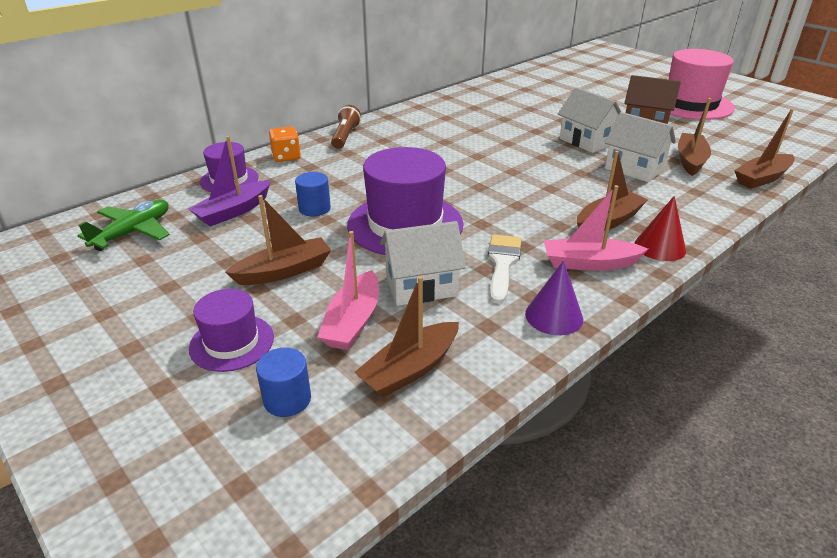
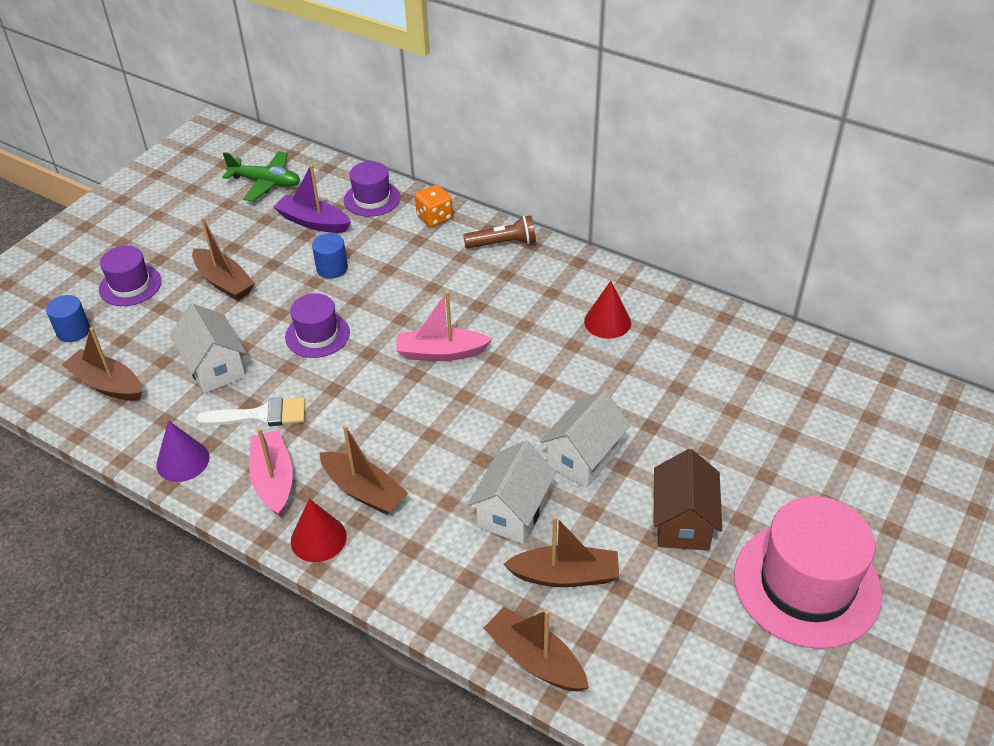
camera: 75 degrees right, 10 degrees up
pink boat [317,231,379,350] -> pink boat moved to [396,291,493,361]
purple hat [347,147,464,255] -> purple hat [285,294,350,358], size x0.55
none -> red cone [584,281,631,339]

